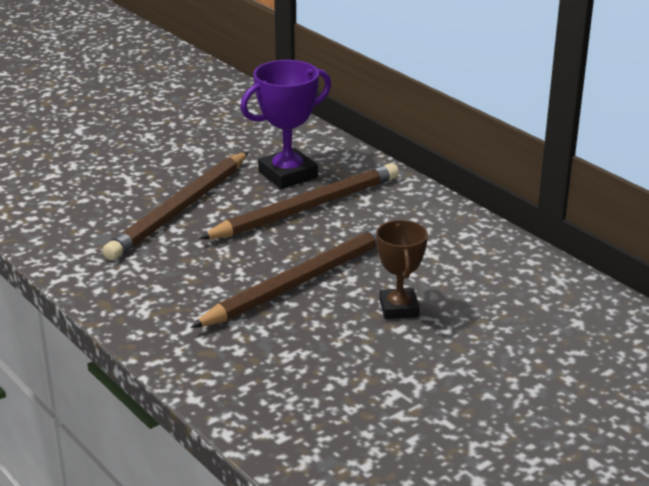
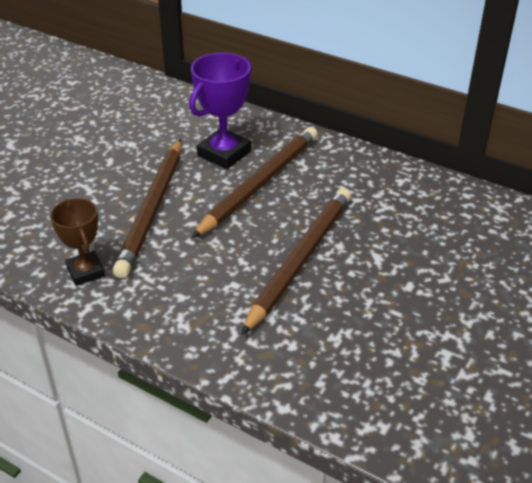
camera: 20 degrees left, 10 degrees up
brown trophy [376,220,428,319] -> brown trophy moved to [50,198,105,286]

